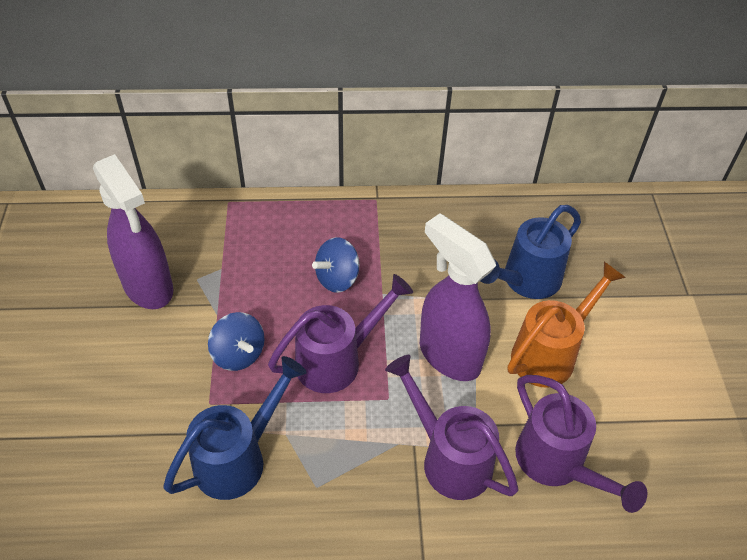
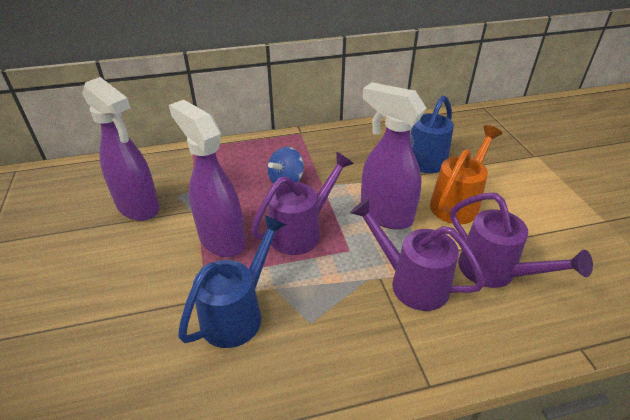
camera: 10 degrees left, 10 degrees down
blue spinning top [208,312,265,371] -> purple spray bottle [169,100,245,257]

